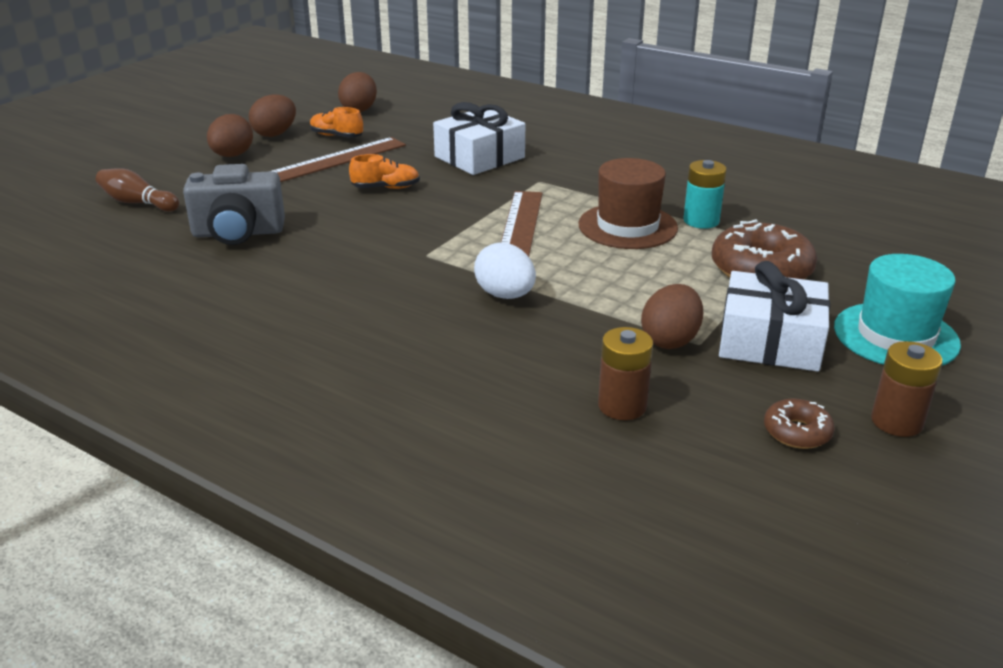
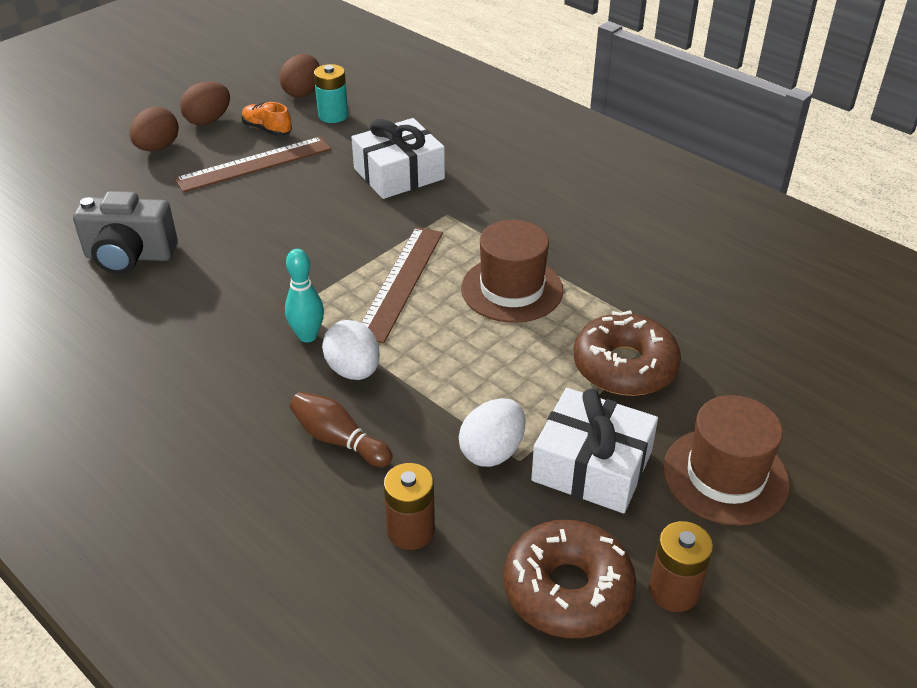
camera: 10 degrees right, 10 degrees up
brown bowling pin [96,168,179,212] -> brown bowling pin moved to [290,392,393,467]
orange shoe [349,154,420,189] -> none
brown egg [641,284,703,349] -> white egg [459,398,525,467]
turquoise battery [683,160,727,229] -> turquoise battery moved to [314,64,348,123]
brown donut [764,398,835,449] -> brown donut [504,520,636,638], size x1.93
turquoise hat [834,254,961,366] -> brown hat [663,395,790,526]
none -> turquoise bowling pin [285,249,324,343]

